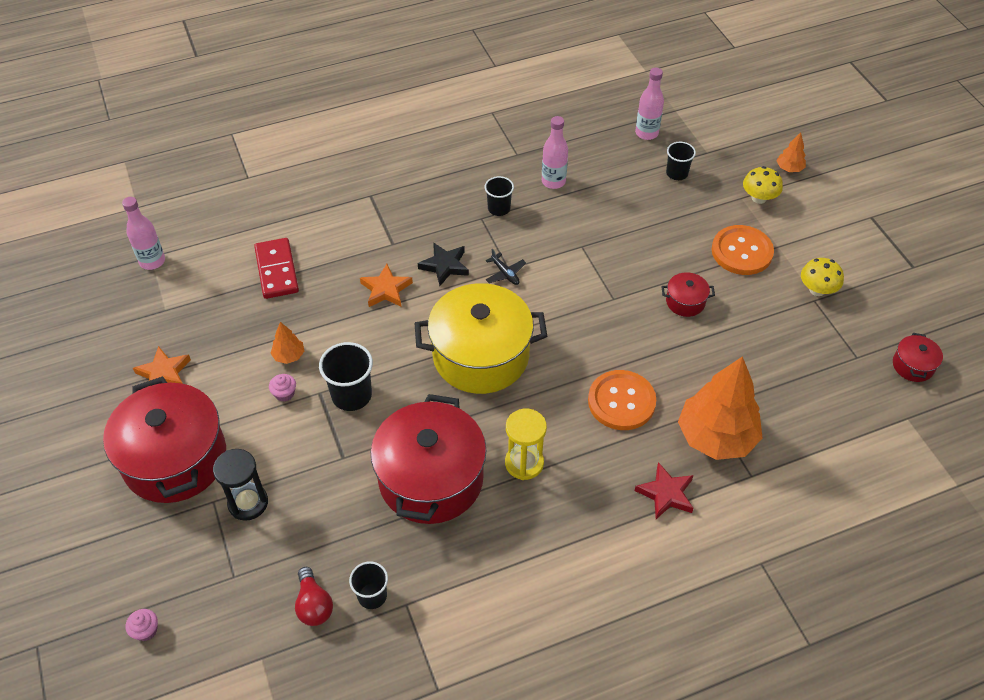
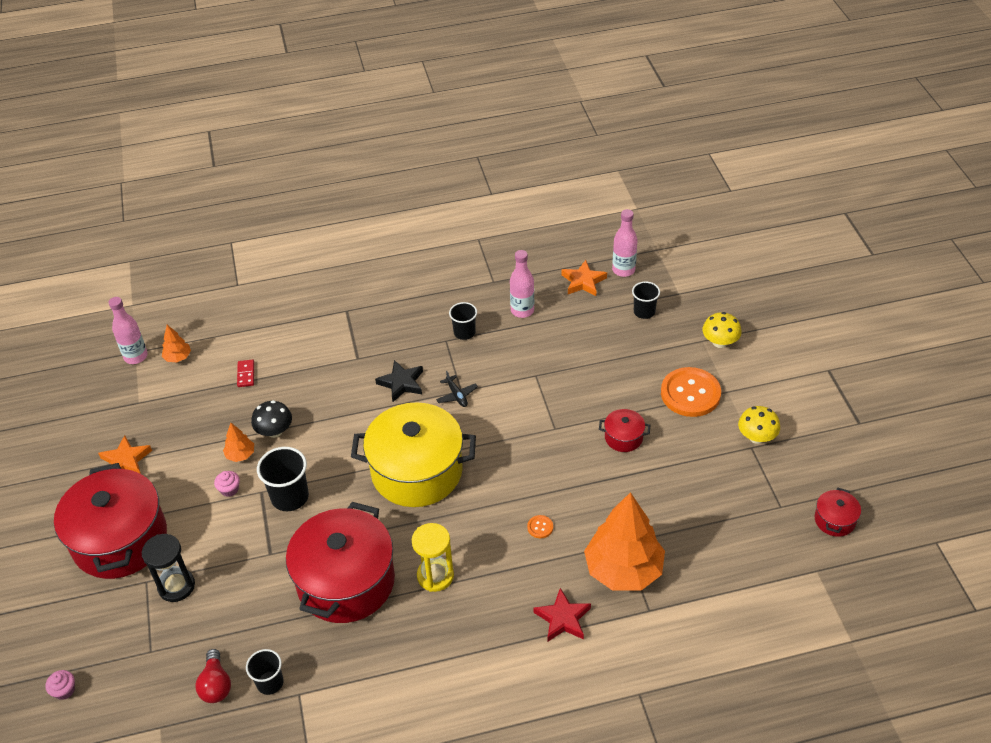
camera: 10 degrees right, 5 degrees down
red domino [254,238,299,299] -> red domino [237,360,254,387], size x0.50
orange star [360,264,413,307] -> orange star moved to [561,260,607,296]
orange button [588,370,656,430] -> orange button [527,515,553,538], size x0.40
orange tree [777,132,806,172] -> orange tree moved to [162,325,191,362]
none -> black mushroom [251,400,292,438]

